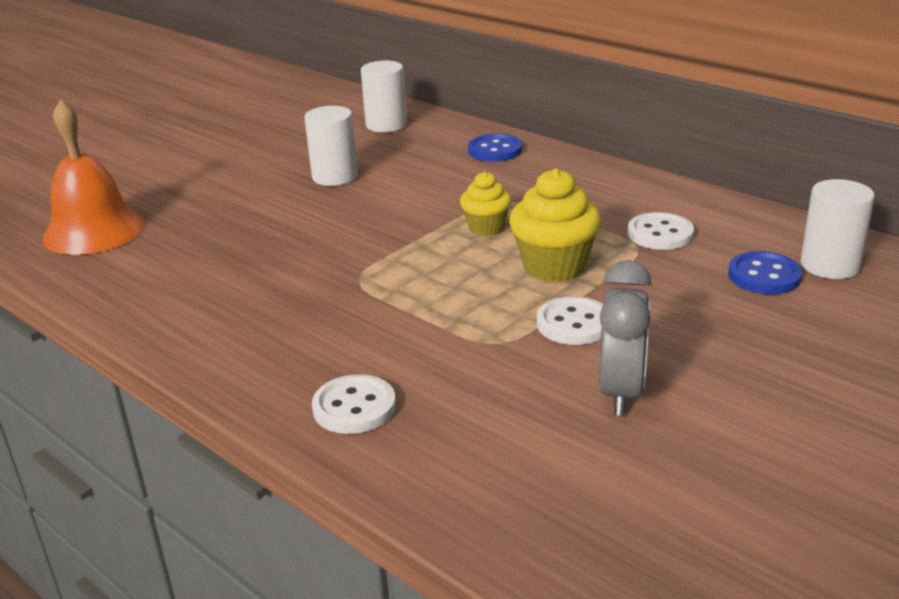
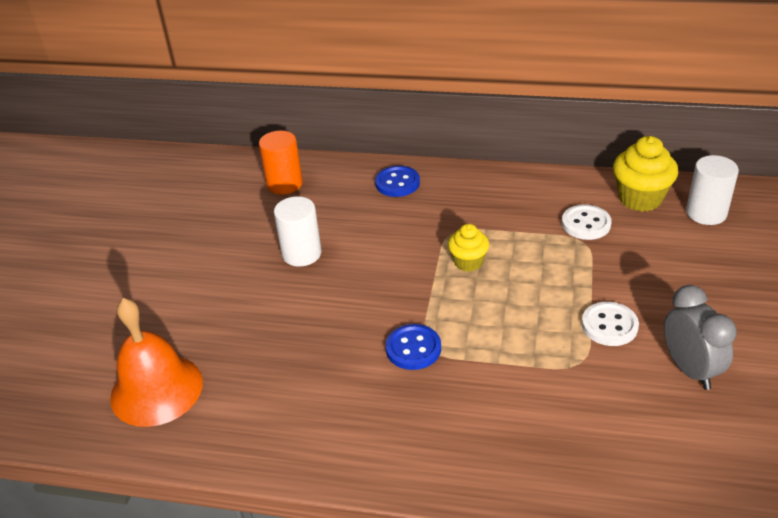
camera: 30 degrees left, 10 degrees up
white button [312,374,396,434] -> none
white cylinder [361,60,407,132] -> orange cylinder [259,131,303,195]
yellow cupcake [509,168,602,282] -> yellow cupcake moved to [613,136,678,212]
blue button [728,251,802,294] -> blue button moved to [386,324,441,370]

